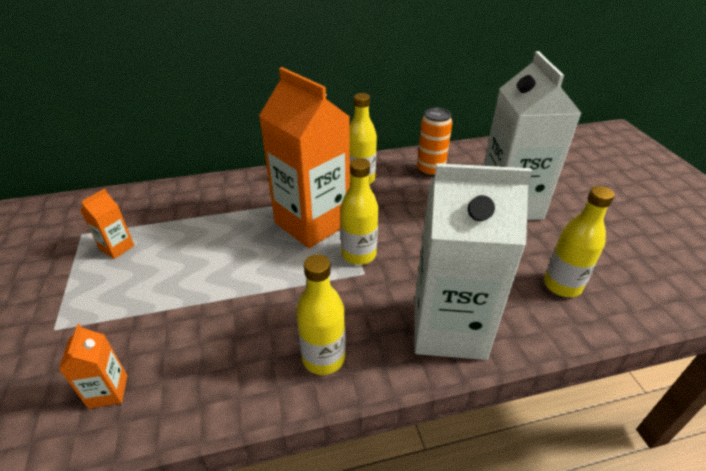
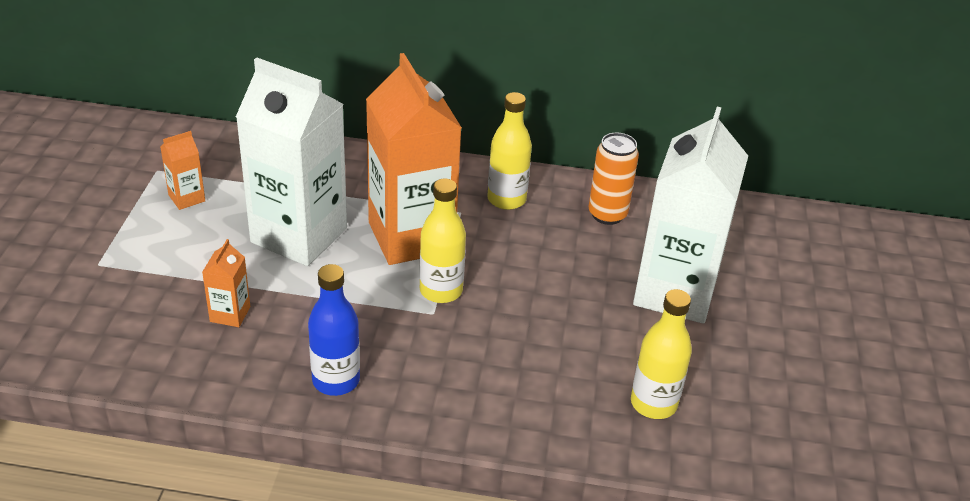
camera: 20 degrees right, 0 degrees up
orange carton [59,324,127,409] -> orange carton moved to [202,239,250,327]
yellow bottle [296,254,346,375] -> blue bottle [308,264,360,396]
white carton [414,163,532,360] -> white carton moved to [236,58,347,266]

